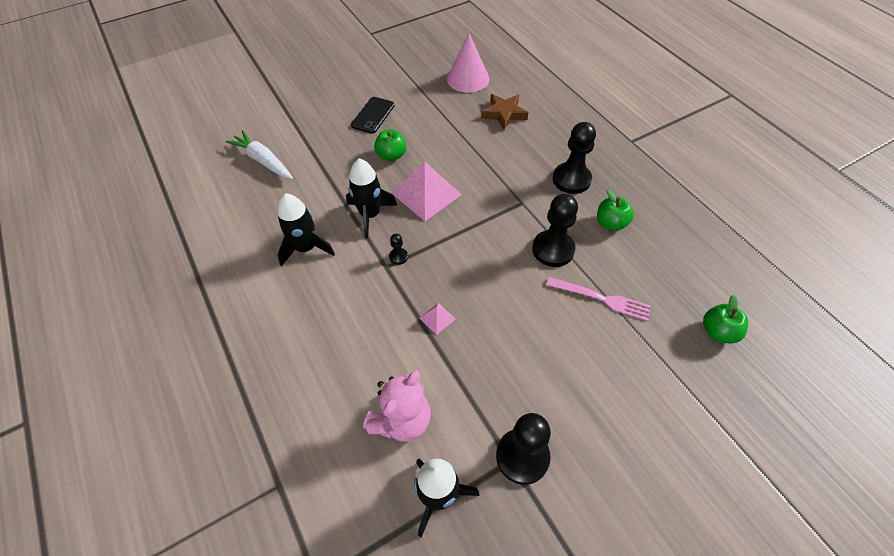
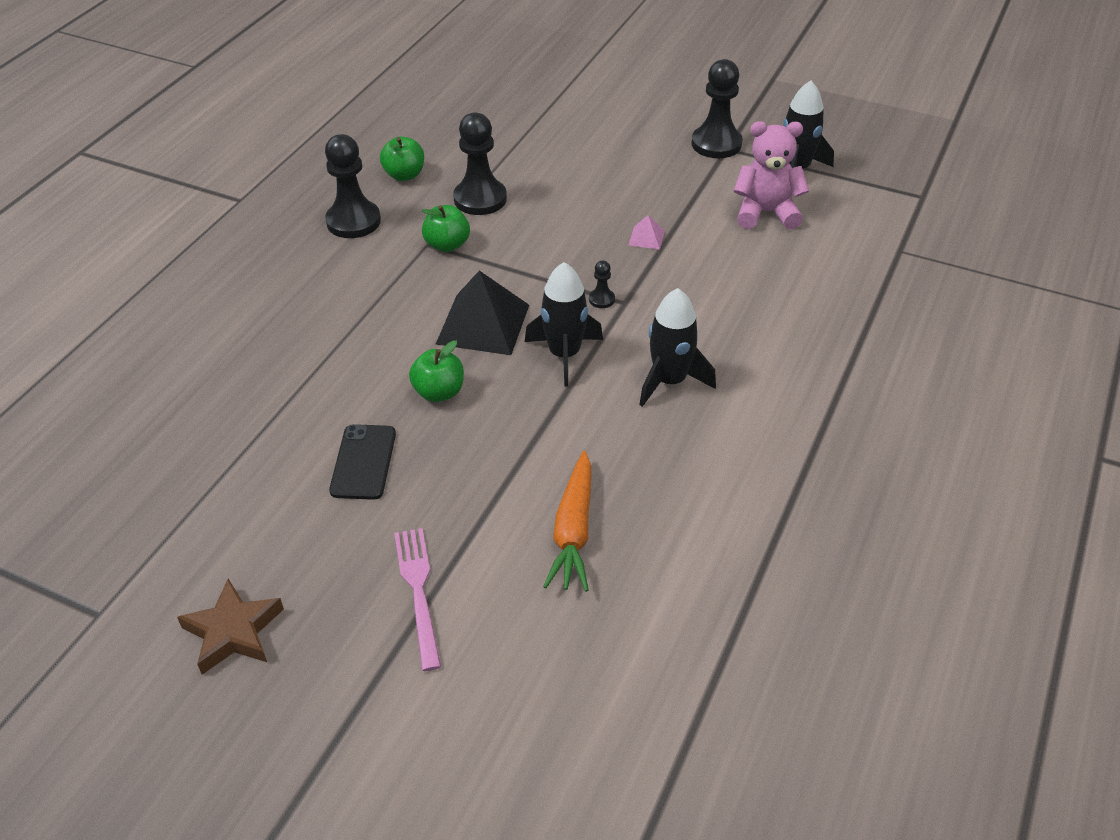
camera: 125 degrees left, 10 degrees down
white carrot [225,130,293,179] -> orange carrot [543,451,591,592]
black phone [351,97,395,133] -> black phone turned 75 degrees counterclockwise [329,424,396,500]
pink pyramid [392,161,462,221] -> black pyramid [436,271,529,355]
pink cone [447,33,489,93] -> none
brown star [481,94,528,130] -> brown star moved to [177,579,284,675]
pink fork [546,277,651,321] -> pink fork moved to [394,528,441,671]
green apple [703,295,748,343] -> green apple moved to [422,205,470,252]

